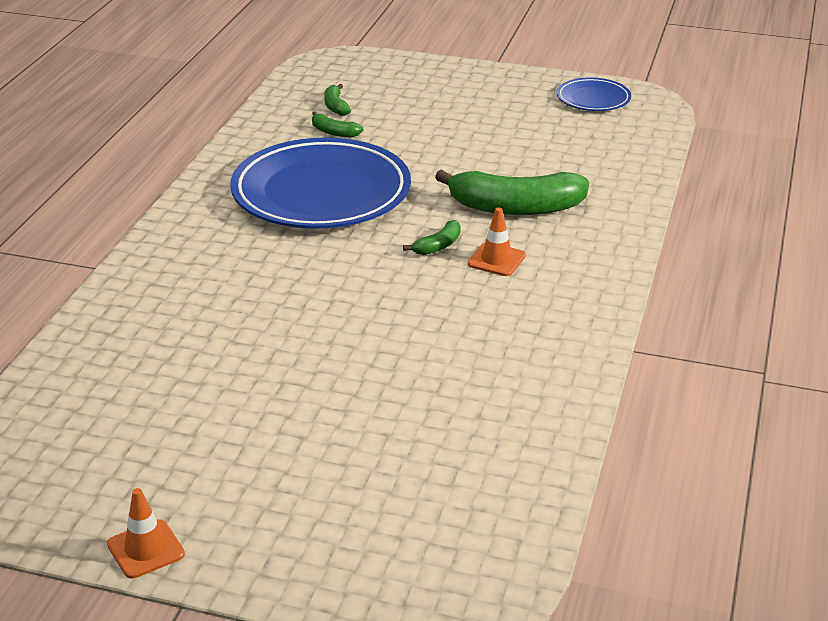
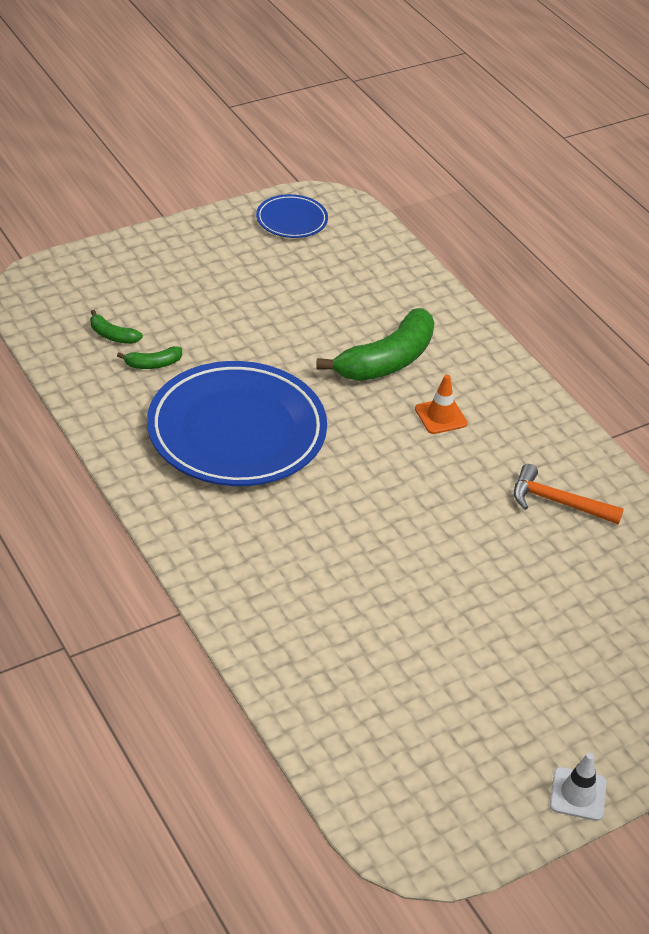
camera: 50 degrees left, 10 degrees up
orange traffic cone [107,488,185,579] -> white traffic cone [550,753,607,821]
green banana [403,220,460,255] -> none
none -> orange hammer [514,464,624,524]

